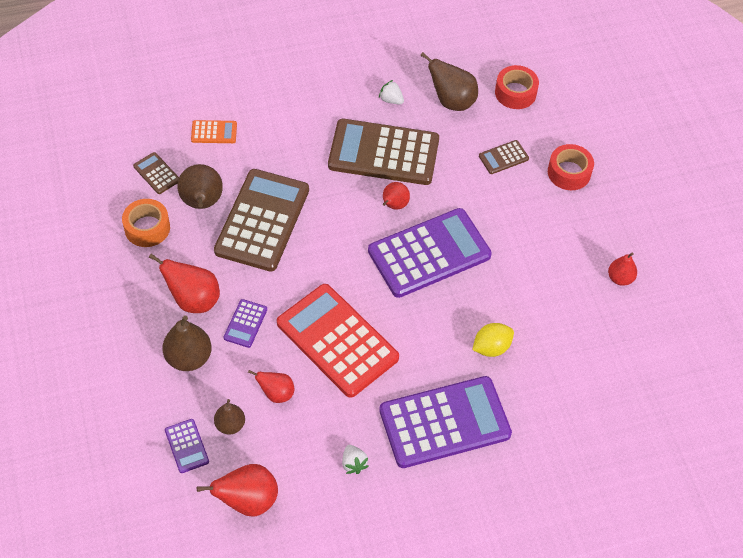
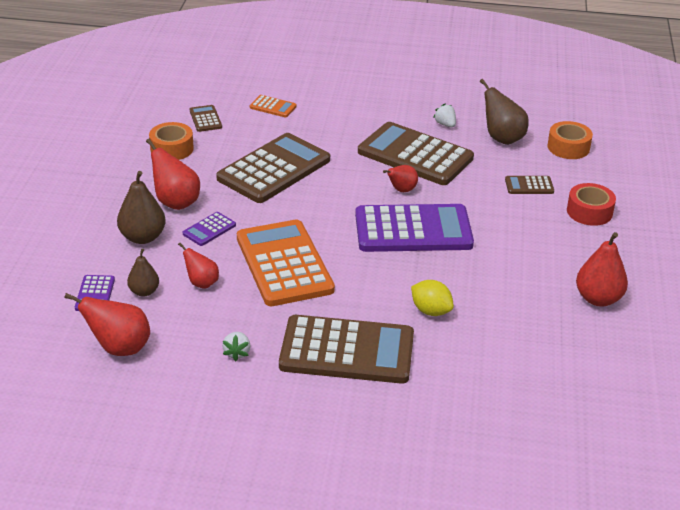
camera: 25 degrees right, 20 degrees down
brown pear [177,164,223,209] -> none
red calculator [277,284,399,398] -> orange calculator [237,219,335,306]
purple calculator [379,376,512,468] -> brown calculator [279,315,414,384]
yellow lemon [472,323,514,357] -> yellow lemon turned 45 degrees clockwise [411,280,454,316]
red tape [495,65,539,109] -> orange tape [547,121,593,159]
red pear [608,253,637,286] -> red pear [576,232,628,306], size x1.60

